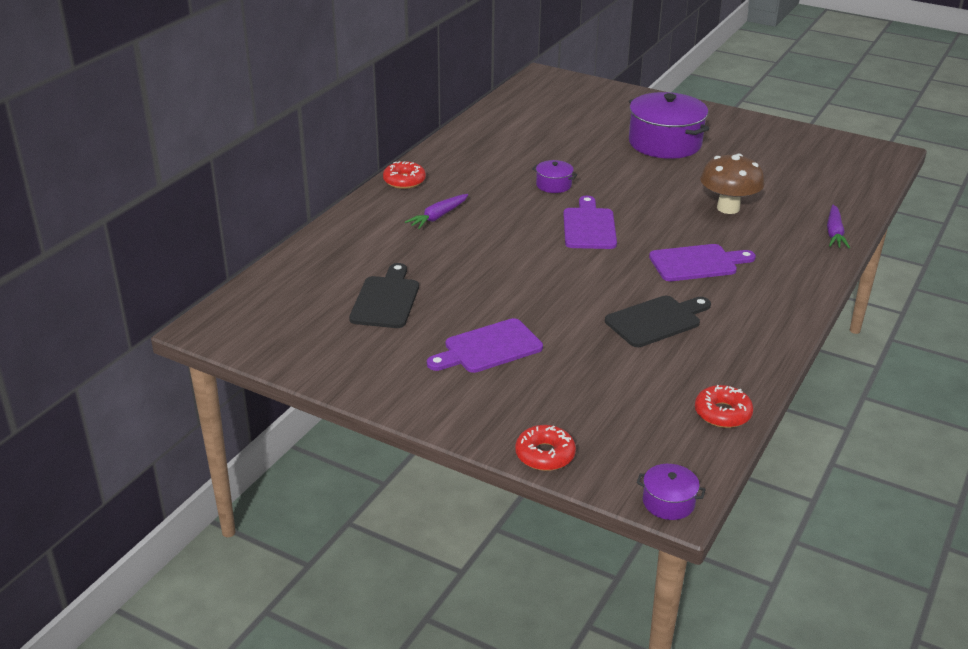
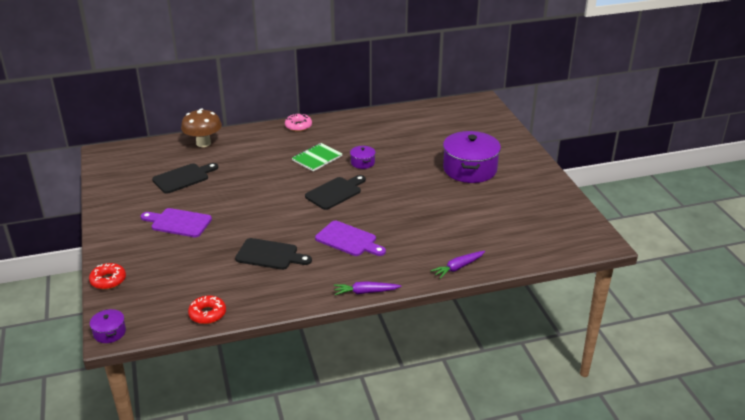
camera: 45 degrees right, 0 degrees up
red donut [383,161,426,189] -> pink donut [285,113,312,131]
purple carrot [405,194,468,229] -> purple carrot moved to [334,281,402,295]
purple cutting board [563,196,617,249] -> black cutting board [305,175,366,210]
brown mushroom [700,154,765,214] -> brown mushroom moved to [181,109,222,147]
none -> green notebook [292,143,343,171]

